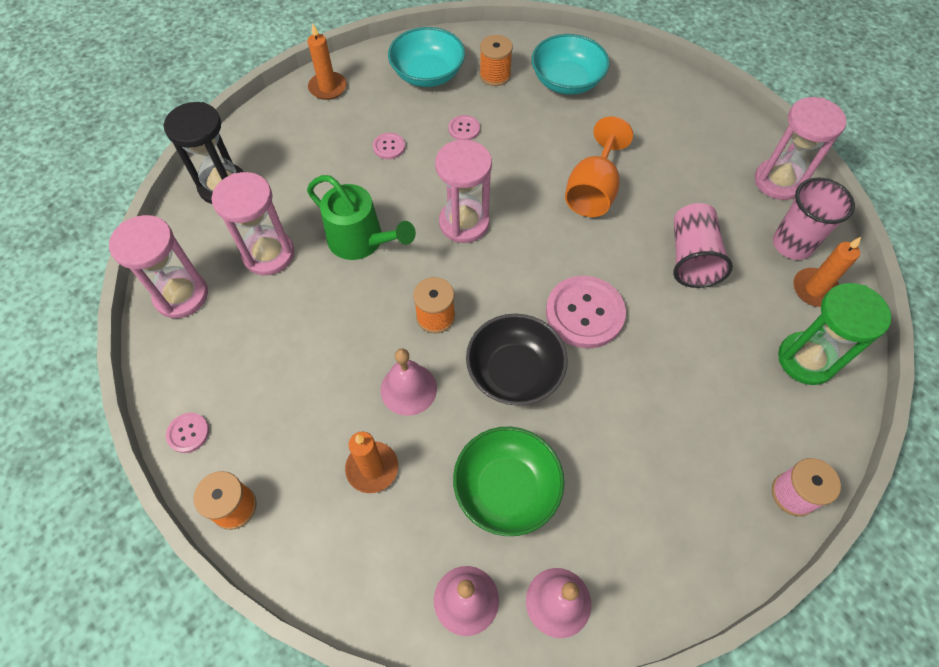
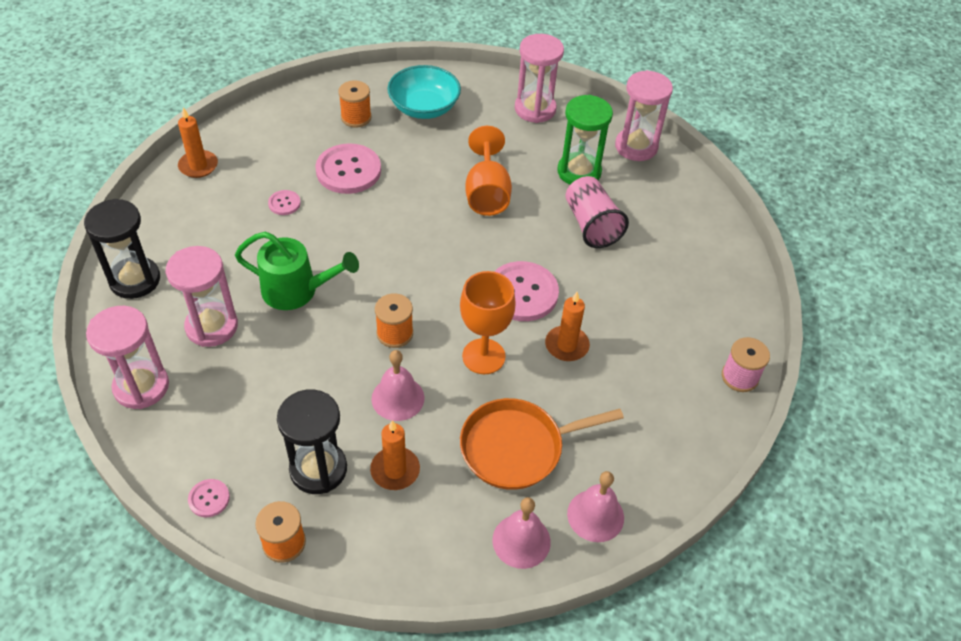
camera: 25 degrees left, 10 degrees down
turquoise bowl [388,27,465,87] -> none
pink hourglass [435,140,492,243] -> pink hourglass moved to [515,34,564,123]
pink button [448,115,480,140] -> pink button [315,143,381,194], size x2.11
green bowl [453,427,564,536] -> orange pan [460,398,624,490]
black bowl [466,314,568,406] -> orange goblet [460,271,516,374]
pink cup [773,177,855,260] -> none
green hourglass [778,283,891,385] -> green hourglass moved to [557,95,613,185]
orange candle [793,237,861,307] -> orange candle moved to [545,292,590,361]
none -> black hourglass [277,389,347,494]

